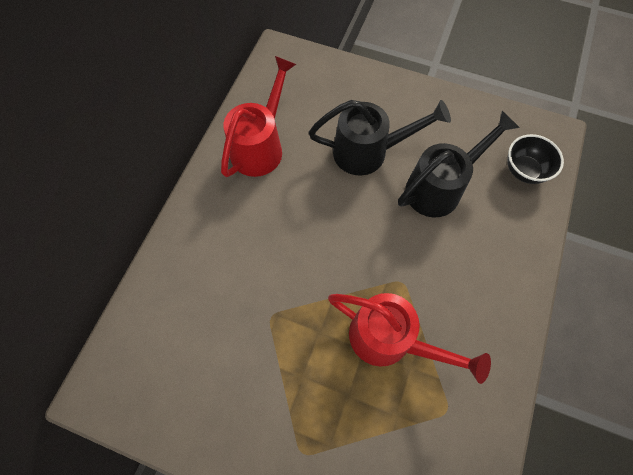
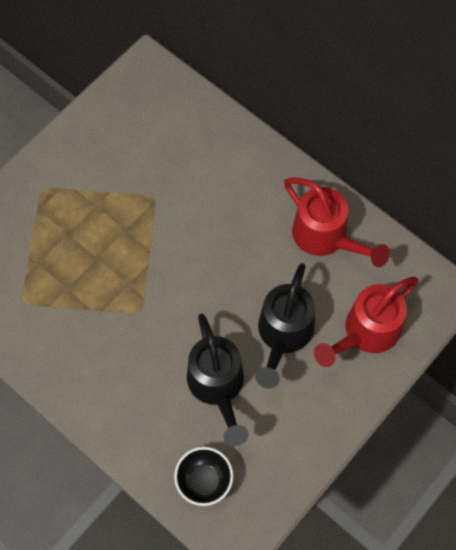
camera: 110 degrees right, 0 degrees up
red watering can [328,293,491,384] -> red watering can moved to [314,277,419,367]

